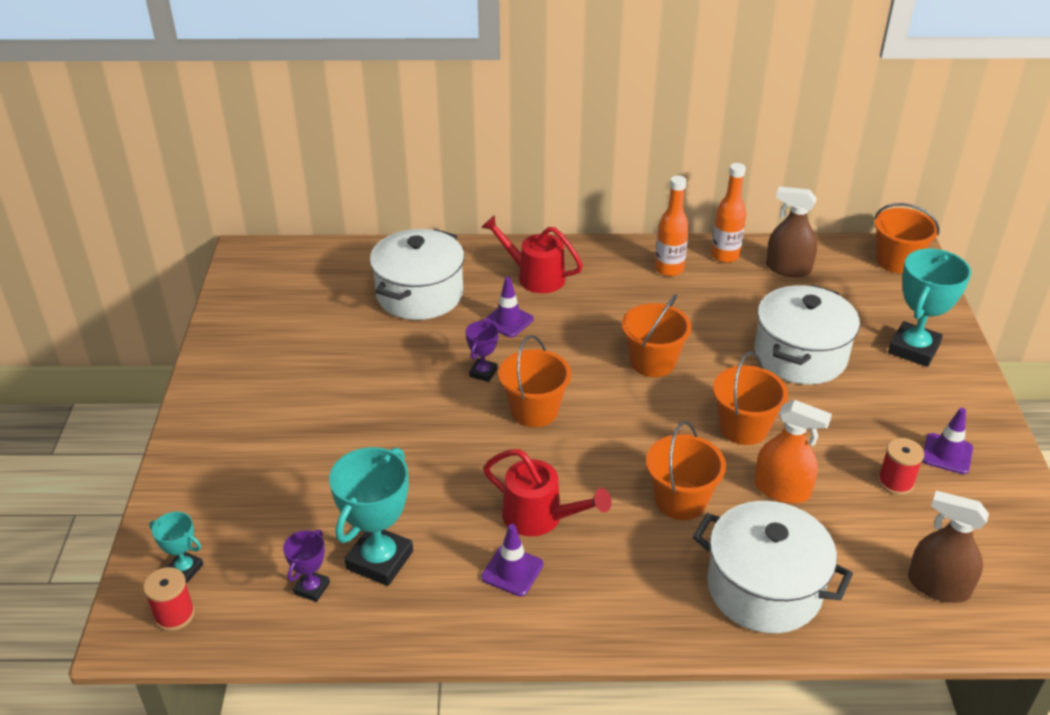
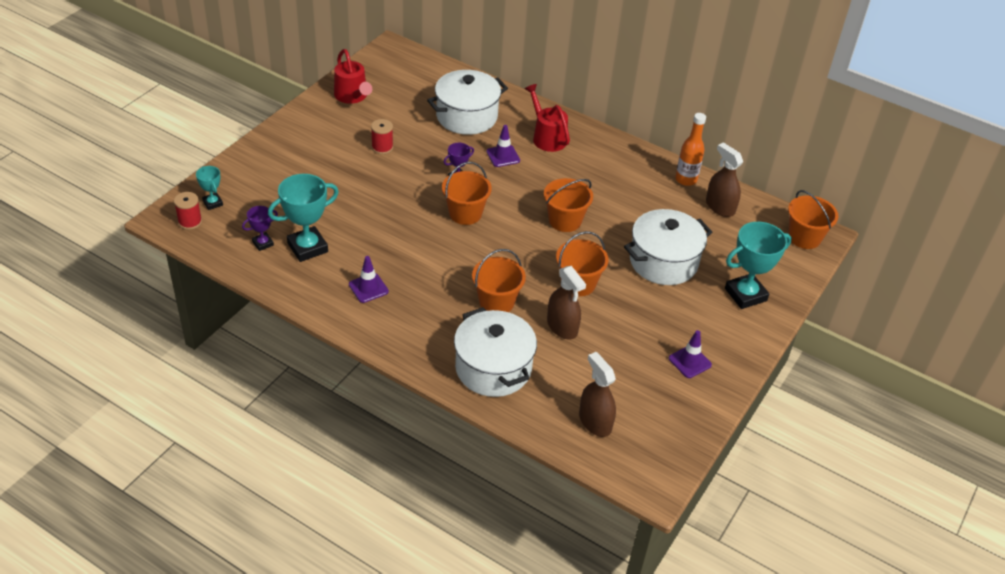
camera: 30 degrees right, 5 degrees up
red watering can [483,449,611,536] -> red watering can moved to [334,49,372,104]
orange bottle [655,176,689,276] -> none
orange spray bottle [754,400,832,504] -> brown spray bottle [547,266,586,339]
red spool [878,438,924,495] -> red spool moved to [371,119,393,154]

